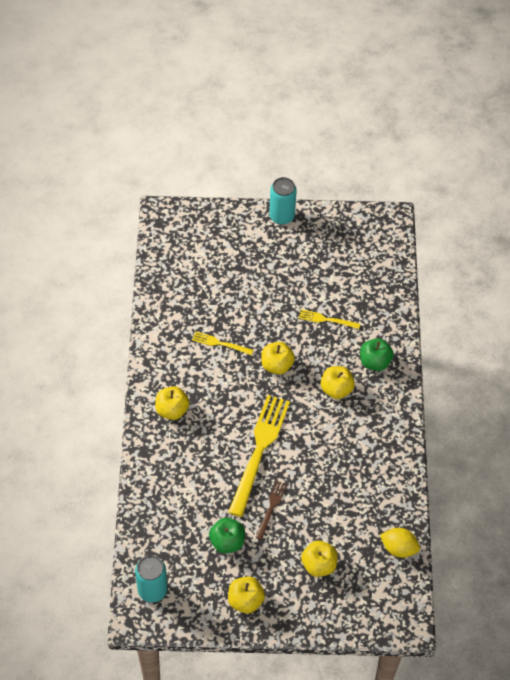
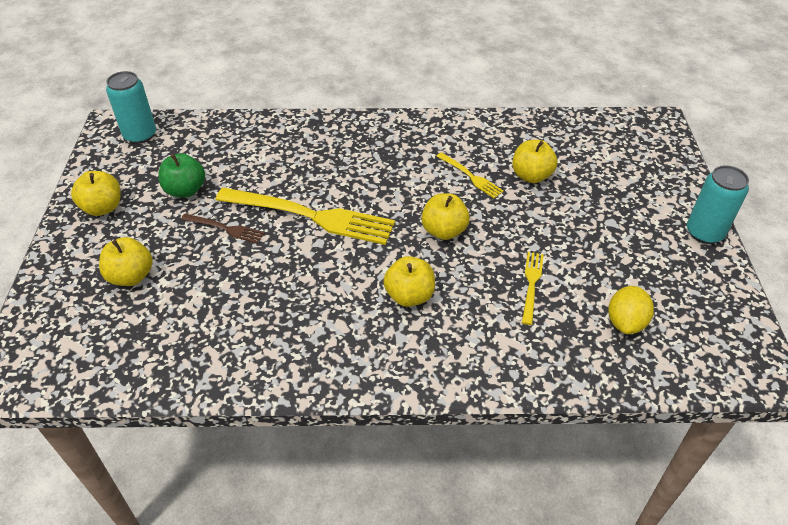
camera: 90 degrees right, 10 degrees down
yellow apple [155,386,190,420] -> yellow apple moved to [512,140,558,183]
yellow fork [192,331,253,355] -> yellow fork turned 120 degrees clockwise [436,152,504,198]
green apple [360,338,394,371] -> none
yellow lemon [380,528,420,558] -> yellow lemon moved to [608,286,654,334]

